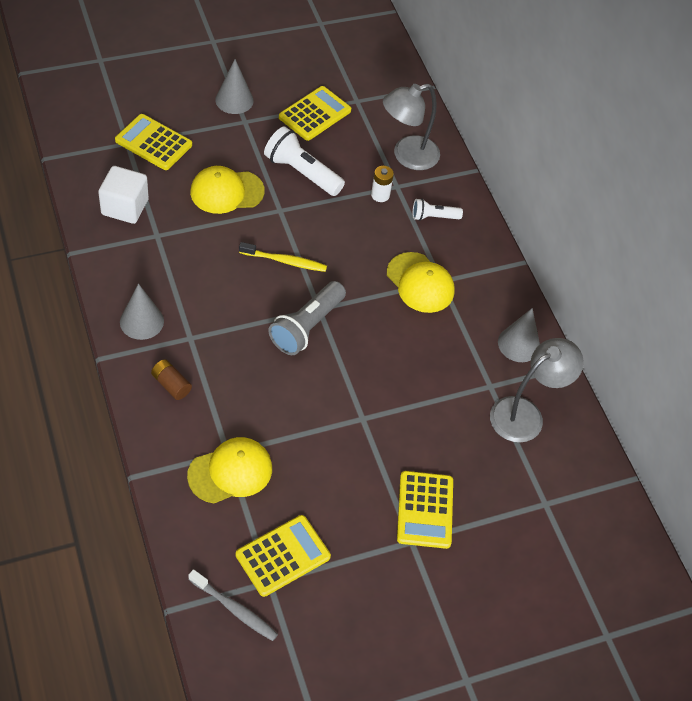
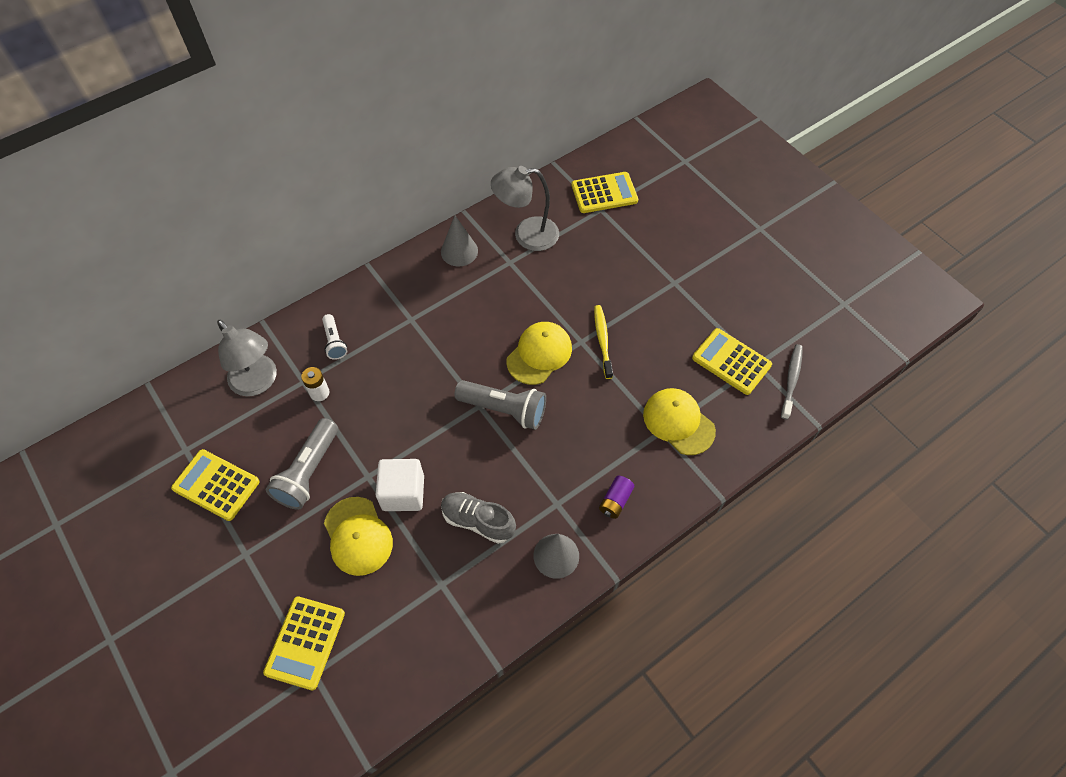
camera: 100 degrees left, 5 degrees up
white cube [98,166,149,224] -> white cube moved to [376,459,424,511]
brown battery [151,359,192,400] -> purple battery [599,476,635,519]
grey cone [215,59,254,114] -> none
yellow toothbrush [239,242,327,272] -> yellow toothbrush moved to [594,305,613,379]
white flashlight [264,126,345,196] -> grey flashlight [266,418,338,510]
yellow cap [387,252,454,313] -> yellow cap moved to [506,322,572,385]
yellow calculator [397,471,453,549] -> yellow calculator moved to [571,172,638,213]
grey lamp [490,338,584,443] -> grey lamp turned 45 degrees counterclockwise [491,166,559,251]
none -> grey shoe [441,492,516,544]

